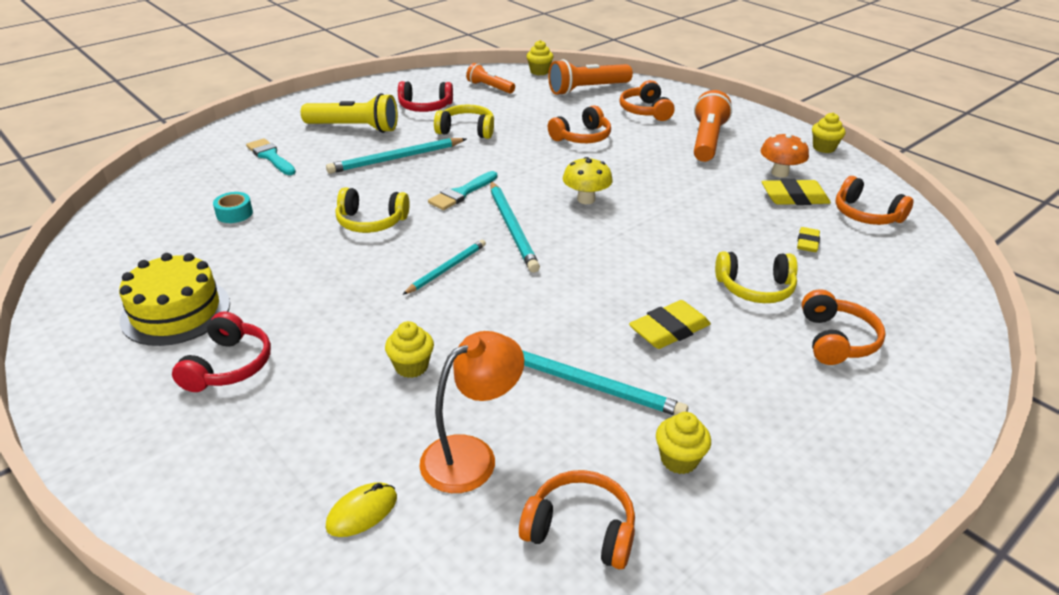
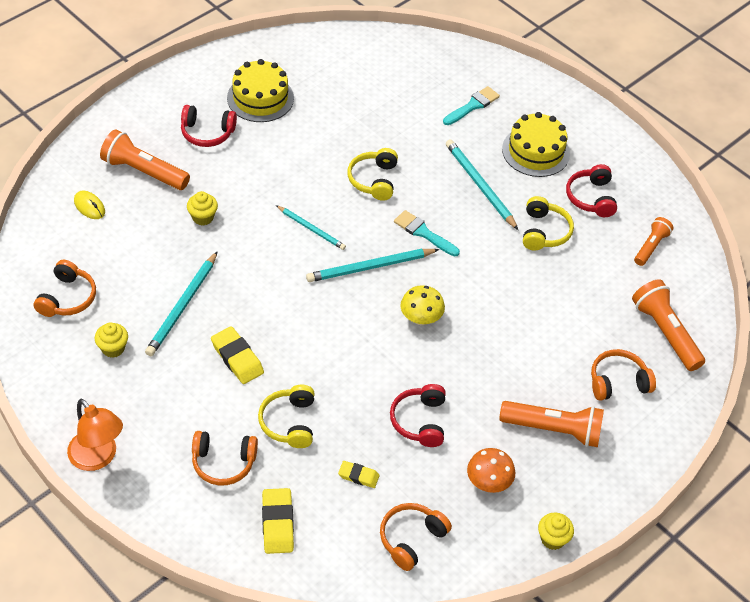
camera: 85 degrees right, 15 degrees up
turquoise tape [213,192,253,223] -> none
yellow flashlight [301,93,398,133] -> yellow cake [502,112,570,177]
orange lamp [419,331,524,493] -> orange lamp moved to [67,399,123,471]
yellow cupcake [526,40,554,75] -> none
orange headphones [548,105,611,143] -> none
yellow eraser [762,179,831,205] -> yellow eraser moved to [262,488,294,554]
none -> orange flashlight [100,129,190,190]
none -> red headphones [390,384,446,447]

